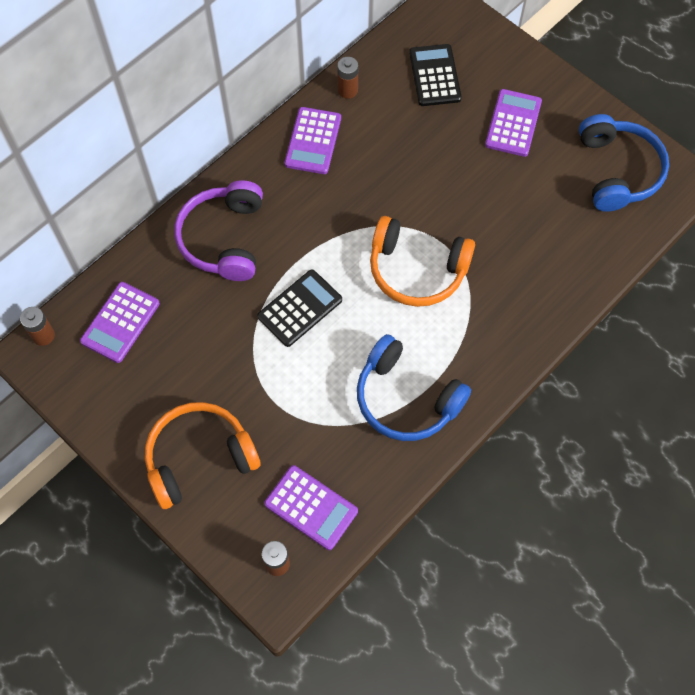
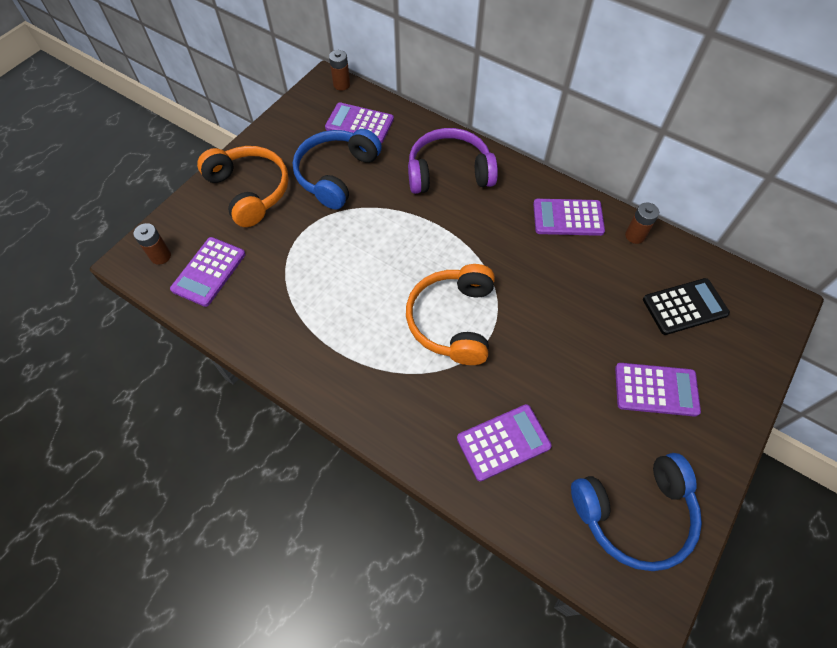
camera: 80 degrees right, 5 degrees down
black calculator [257,269,342,347] -> none
blue headphones [357,334,471,441] -> blue headphones moved to [293,129,382,210]
none -> purple calculator [457,404,552,481]

